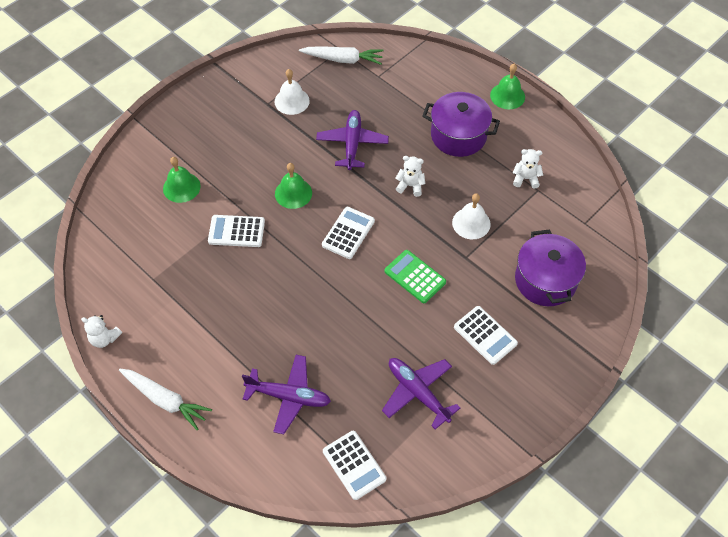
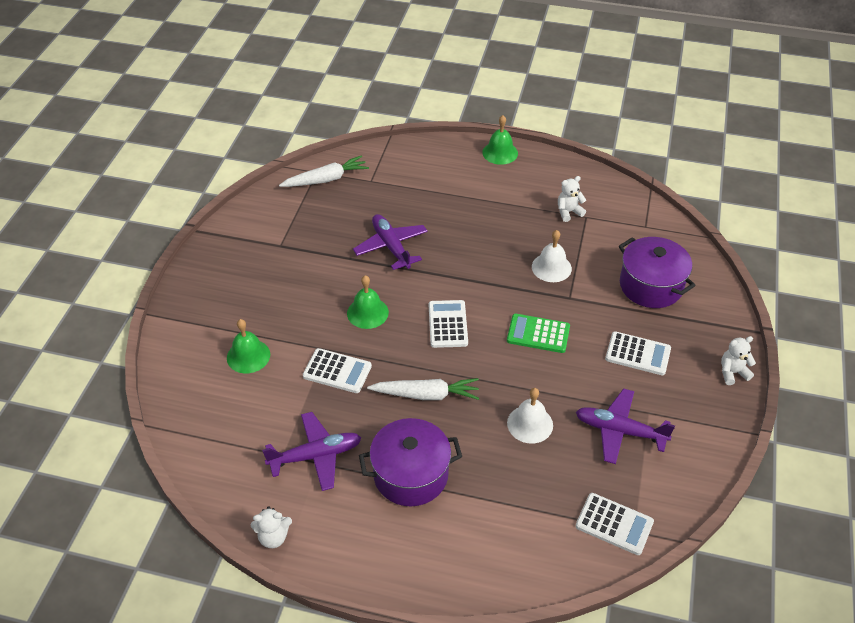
camera: 30 degrees left, 10 degrees down
white carrot [119,369,212,431] -> white carrot moved to [367,378,479,400]
white calculator [208,215,265,247] -> white calculator turned 135 degrees counterclockwise [303,348,372,393]
purple plane [242,355,331,434] -> purple plane moved to [262,412,361,491]
white bell [275,69,310,115] -> white bell moved to [507,388,553,444]
white teddy bear [396,156,425,197] -> white teddy bear moved to [721,336,756,385]
purple pot [422,92,500,157] -> purple pot moved to [359,418,462,506]

